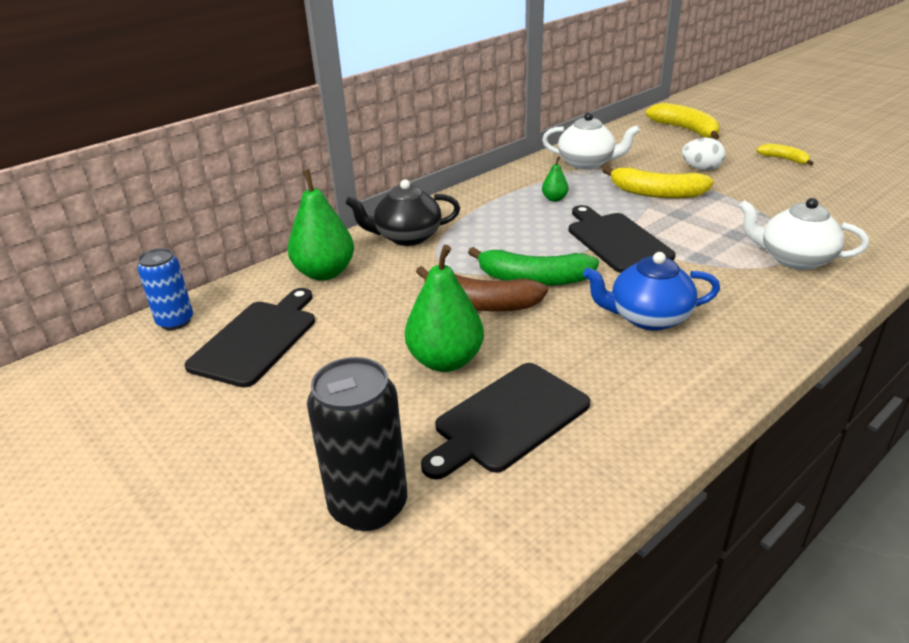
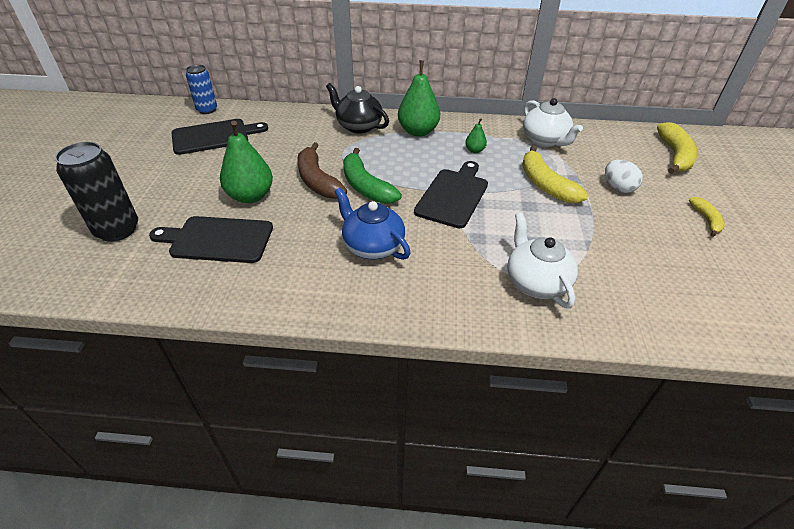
camera: 45 degrees right, 10 degrees up
green pear [288,169,354,281] -> green pear moved to [398,60,440,137]

